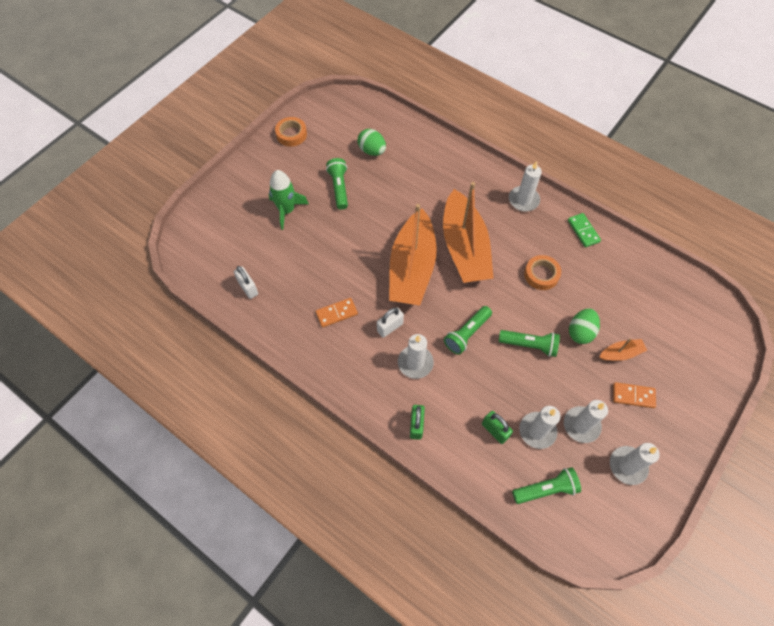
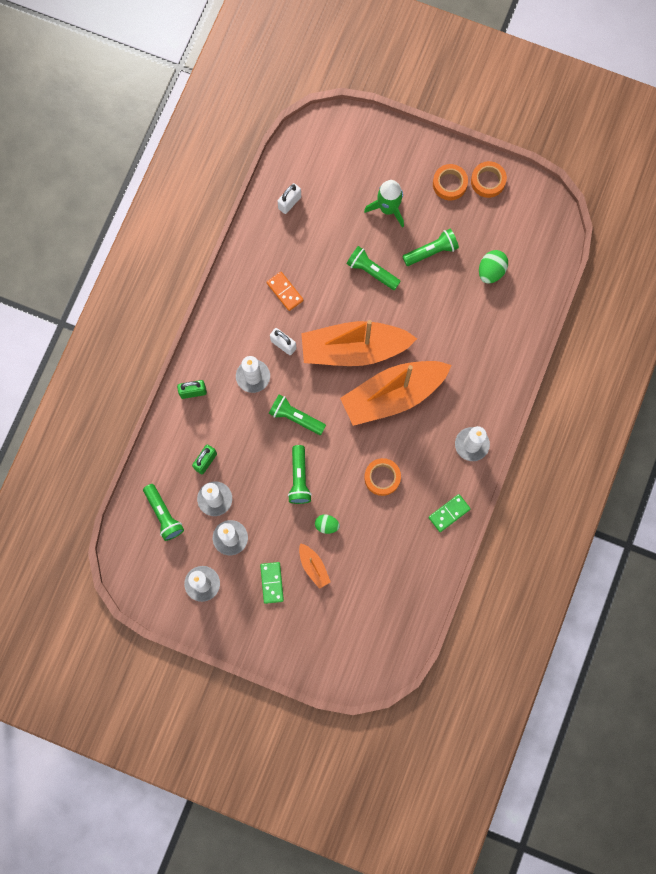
camera: 75 degrees right, 15 degrees up
green egg [569,309,600,344] -> green egg [315,515,340,534], size x0.67
orange domino [613,382,656,408] -> green domino [260,562,284,604]
none -> green flashlight [346,246,401,290]
none -> orange tape [433,164,468,200]

